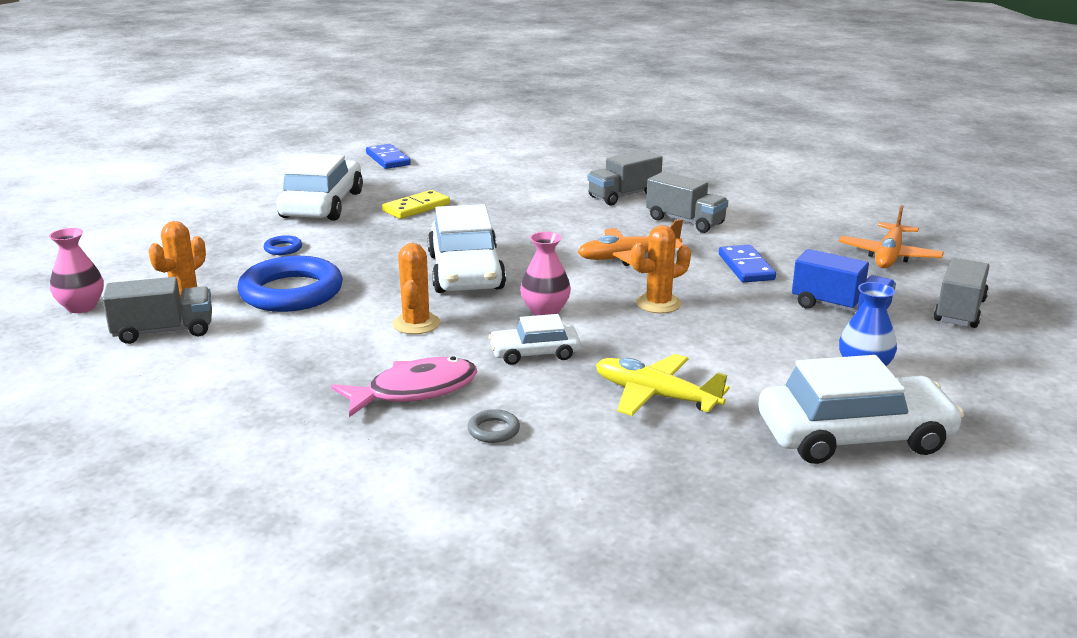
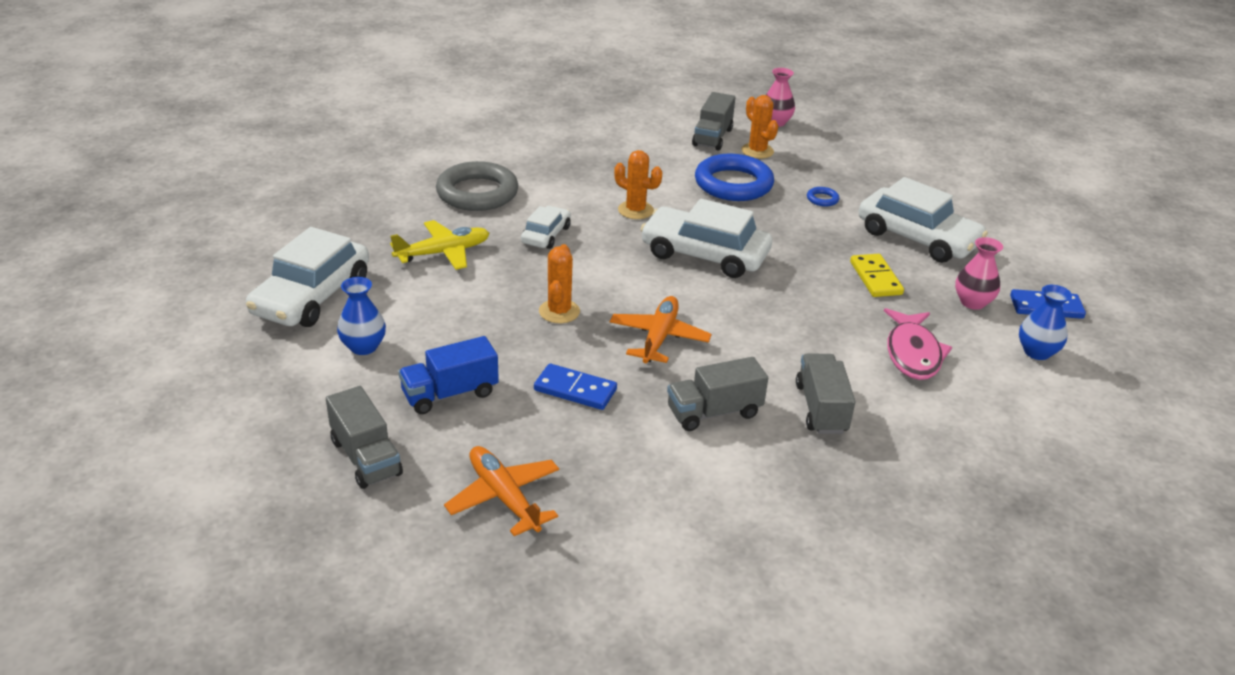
camera: 120 degrees right, 10 degrees up
pink fish [331,356,478,417] -> pink fish moved to [884,308,952,380]
grey ring [467,409,520,443] -> grey ring [436,161,518,211], size x2.48
pink vase [520,232,571,316] -> pink vase moved to [955,237,1003,310]
none -> blue vase [1019,285,1072,360]

